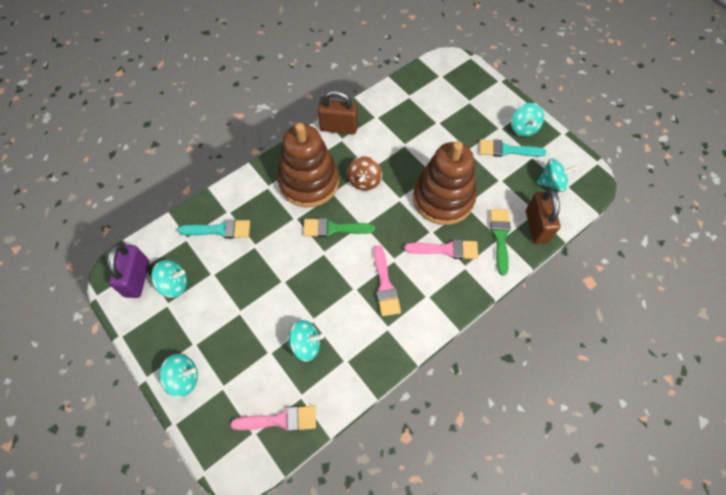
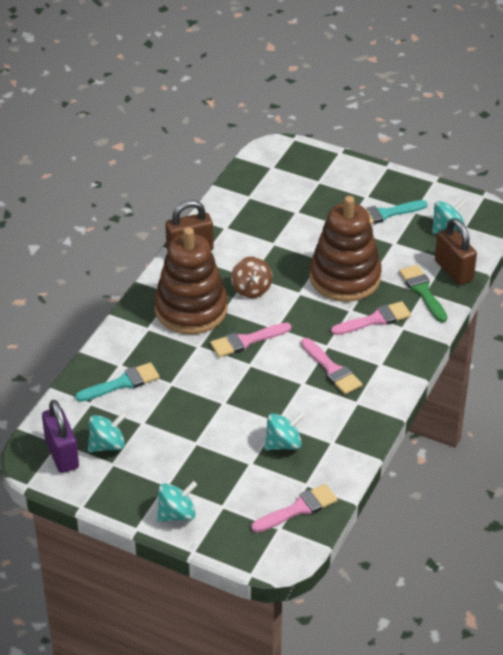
camera: 25 degrees left, 20 degrees down
green brush [303,218,375,237] -> pink brush [210,323,291,357]
turquoise spinning top [511,103,544,137] -> none

